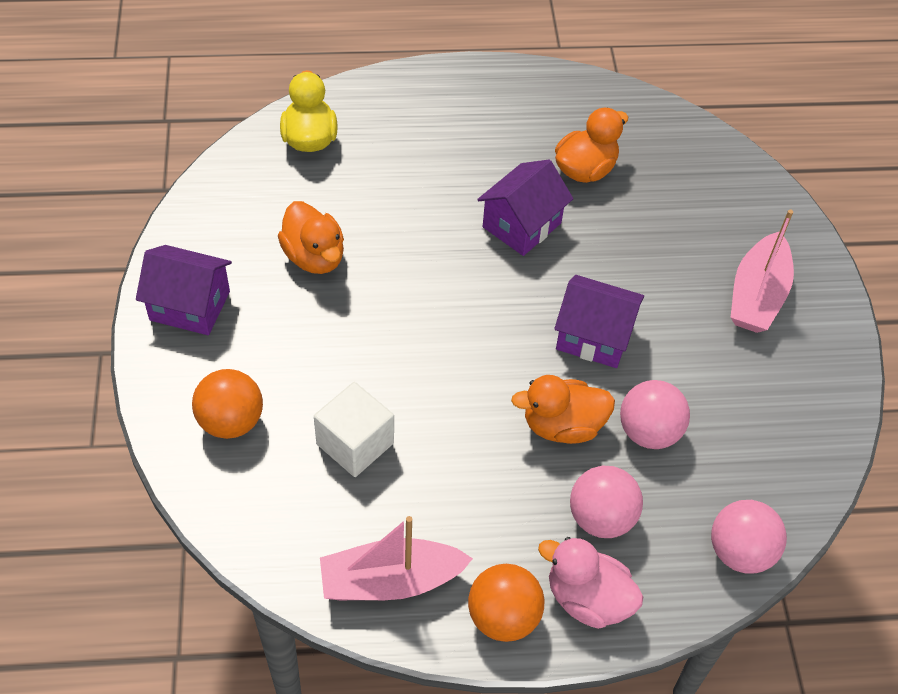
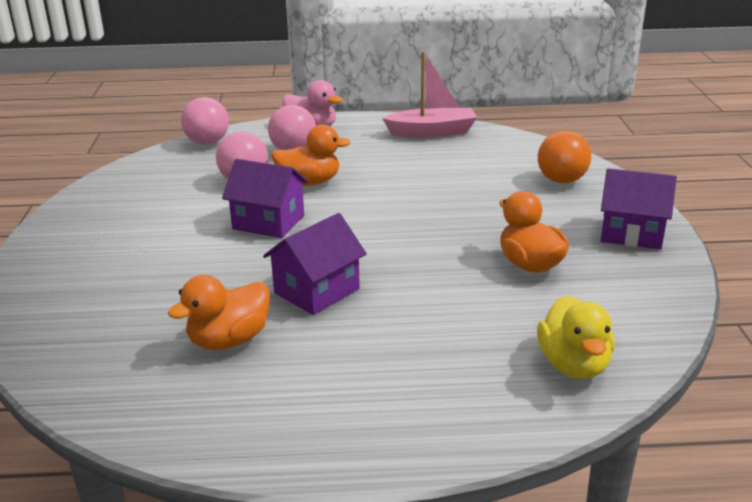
camera: 175 degrees left, 25 degrees down
white cube [314,382,394,477] -> none
orange ball [468,564,544,642] -> none
pink boat [730,209,794,333] -> none

